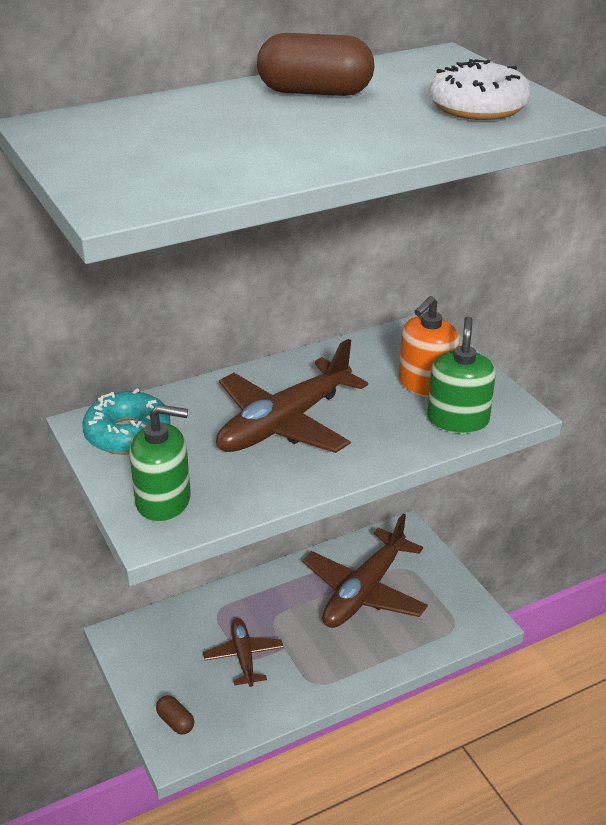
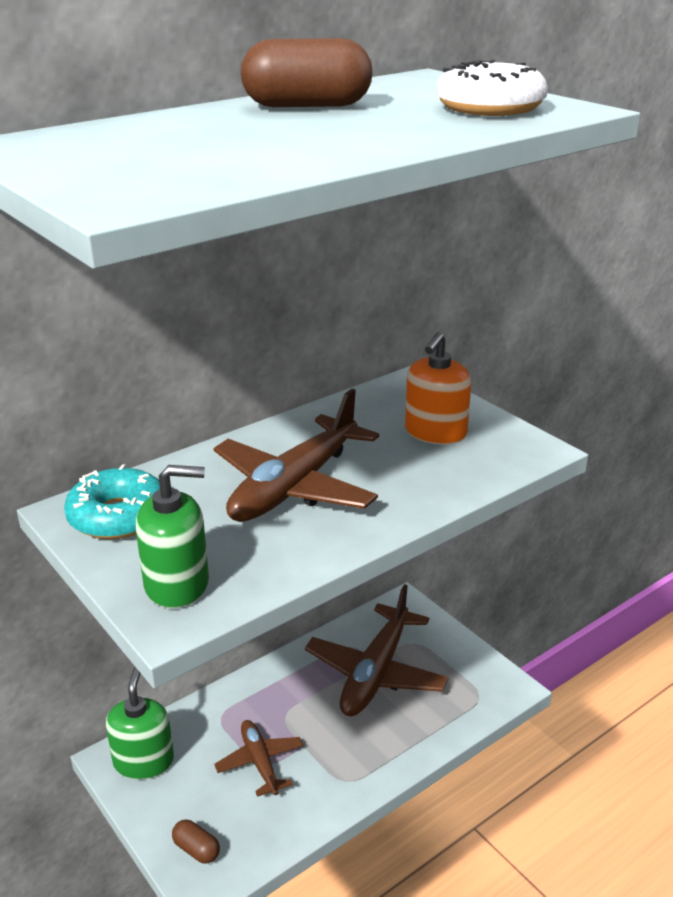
camera: 10 degrees left, 5 degrees down
green soap dispenser [427,316,496,434] -> green soap dispenser moved to [106,667,174,779]

